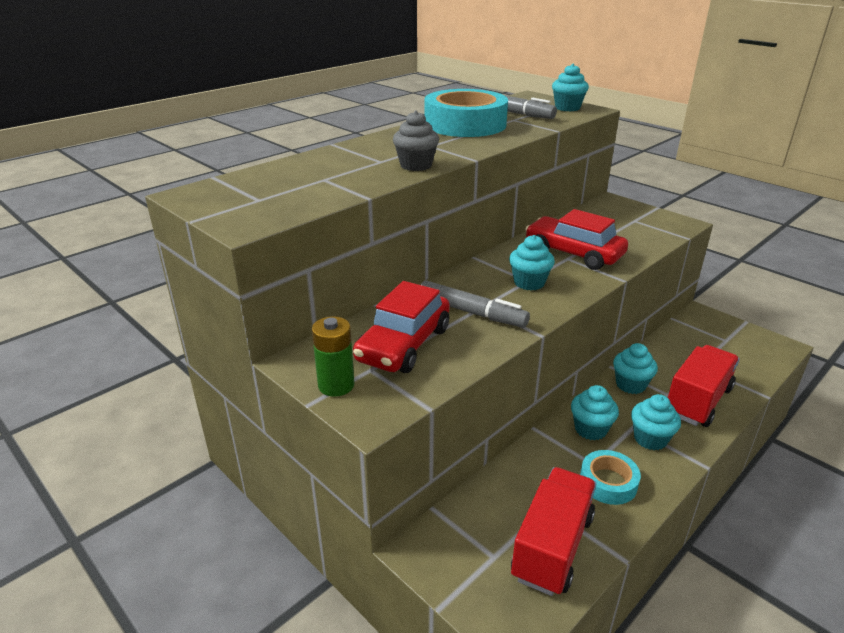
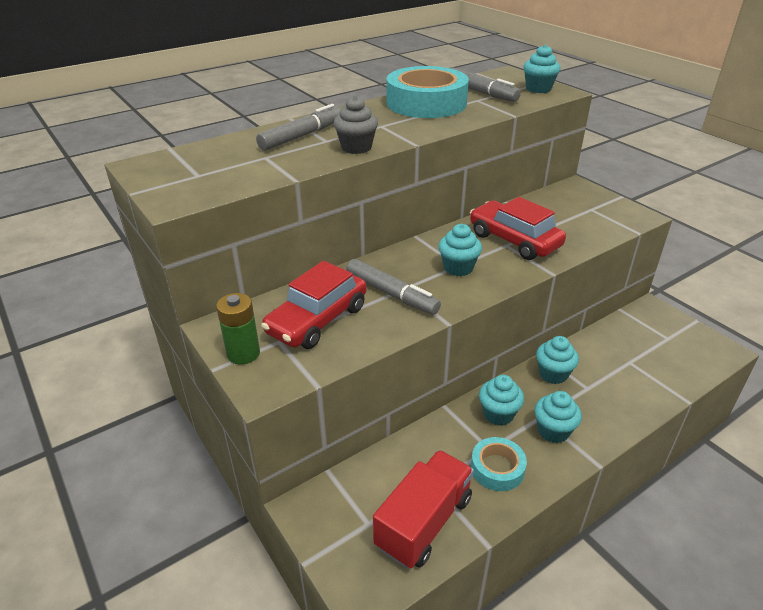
camera: 10 degrees right, 5 degrees up
red truck [667,345,740,427] -> none
none -> grey marker [256,104,341,151]

